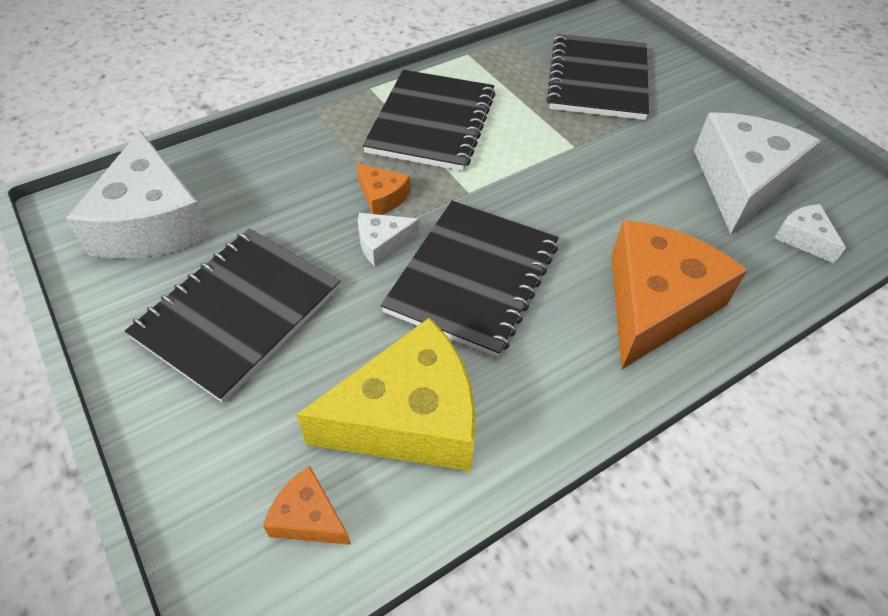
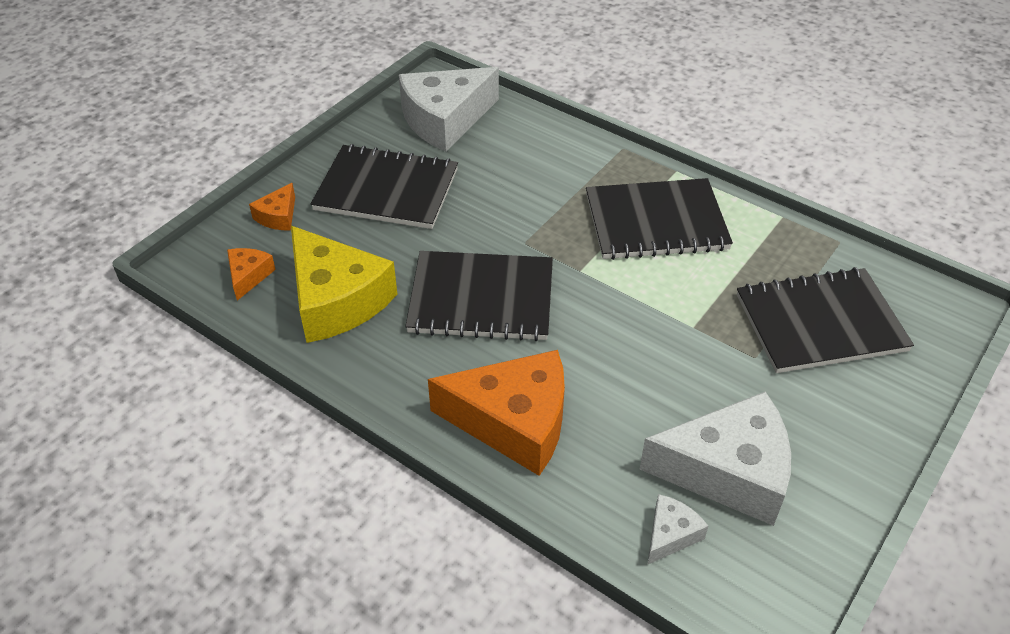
camera: 70 degrees right, 5 degrees down
orange cheese [357,163,410,215] -> orange cheese moved to [249,183,295,231]
white cheese [358,213,420,266] -> none

